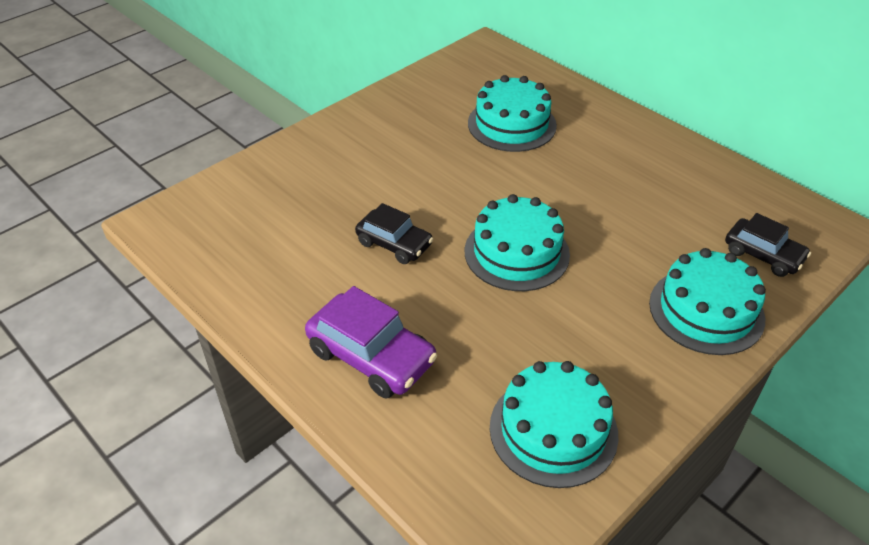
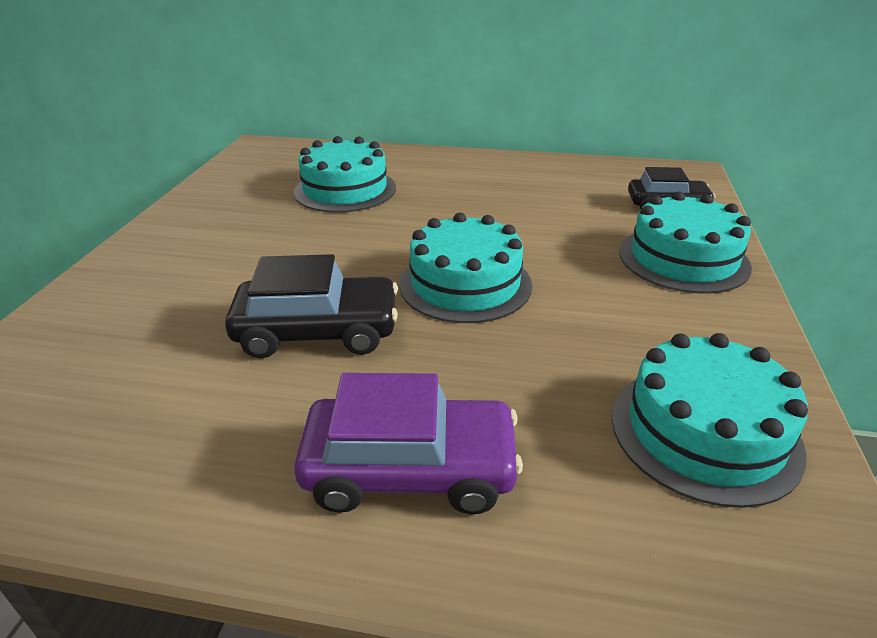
camera: 35 degrees left, 10 degrees down
black car [355,203,433,264] -> black car [225,254,398,358], size x1.51

